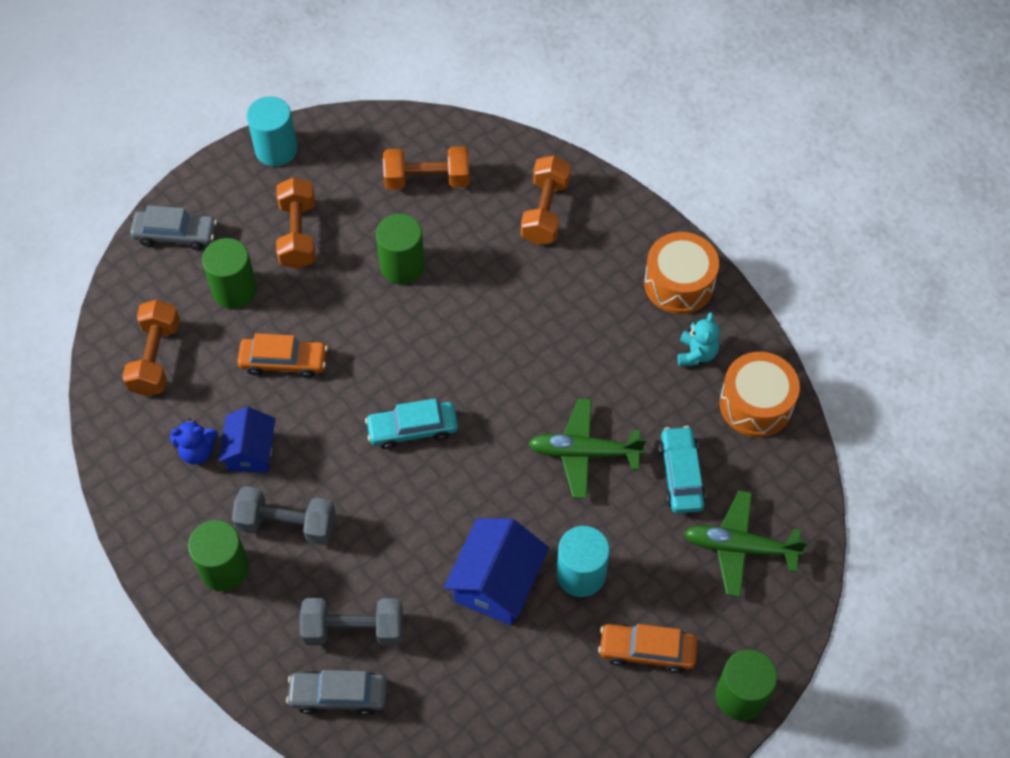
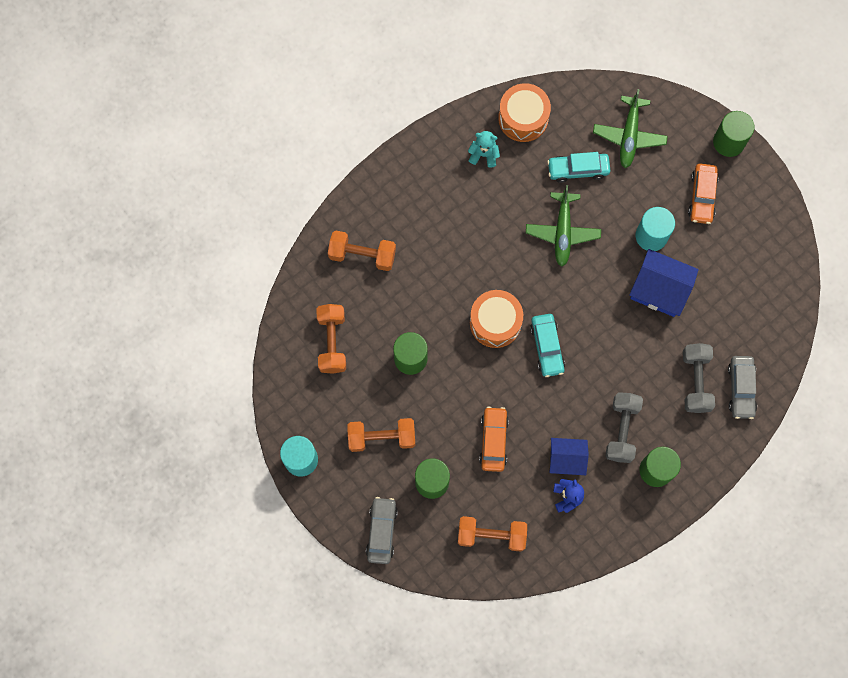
camera: 90 degrees left, 15 degrees up
orange drum [644,232,719,314] -> orange drum moved to [470,290,523,348]

